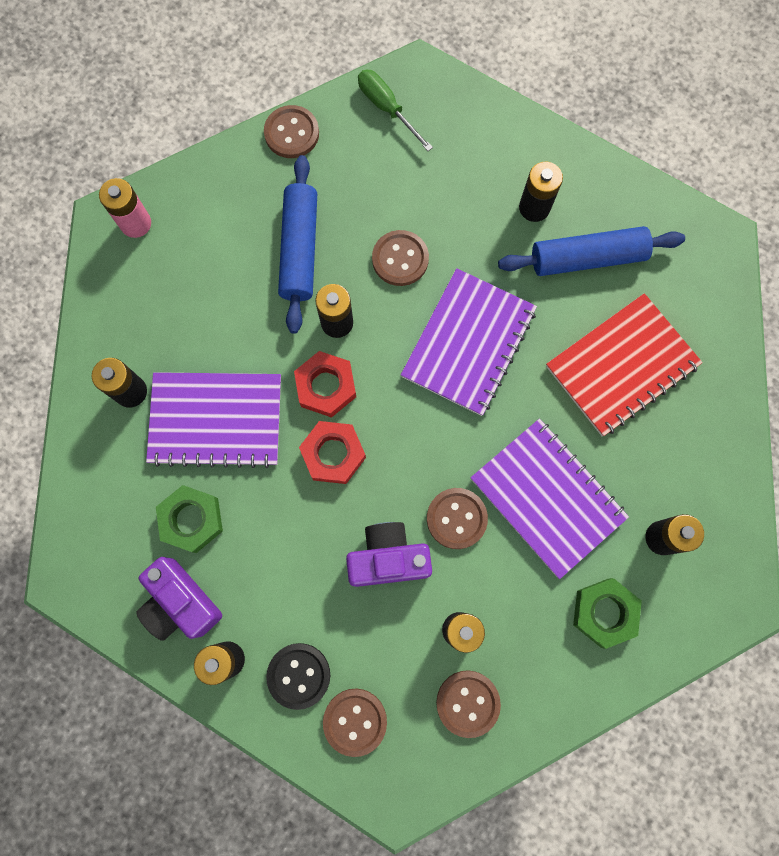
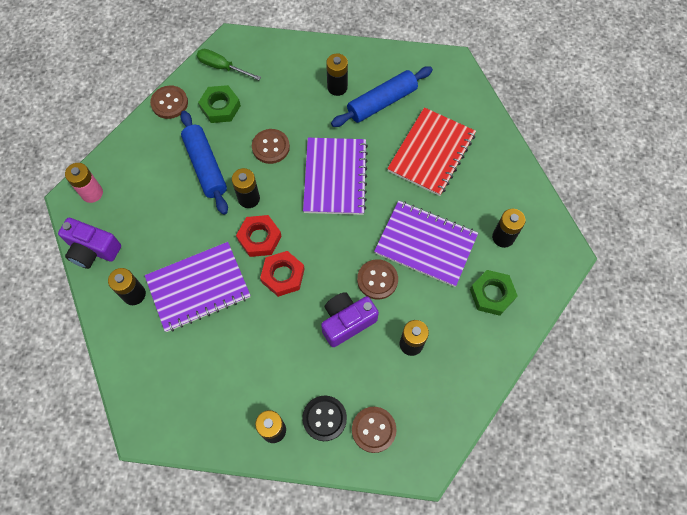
camera: 25 degrees left, 10 degrees down
purple camera [136,557,222,641] -> purple camera moved to [58,218,121,269]
green nut [156,485,223,553] -> green nut moved to [198,85,241,123]
brown button [436,670,501,738] -> none

